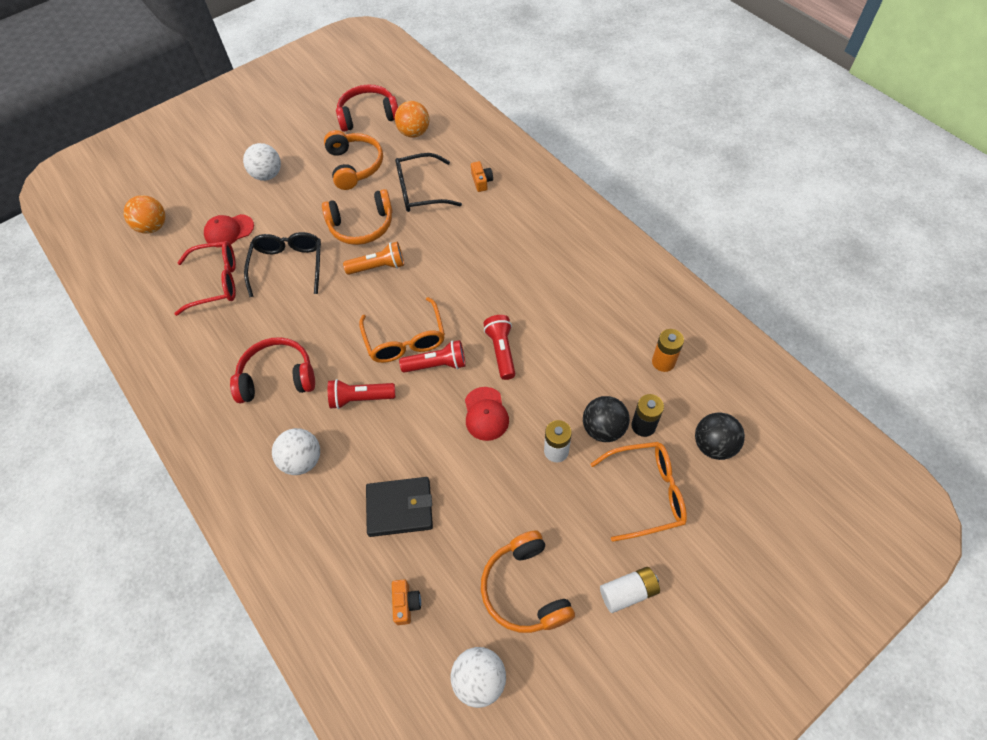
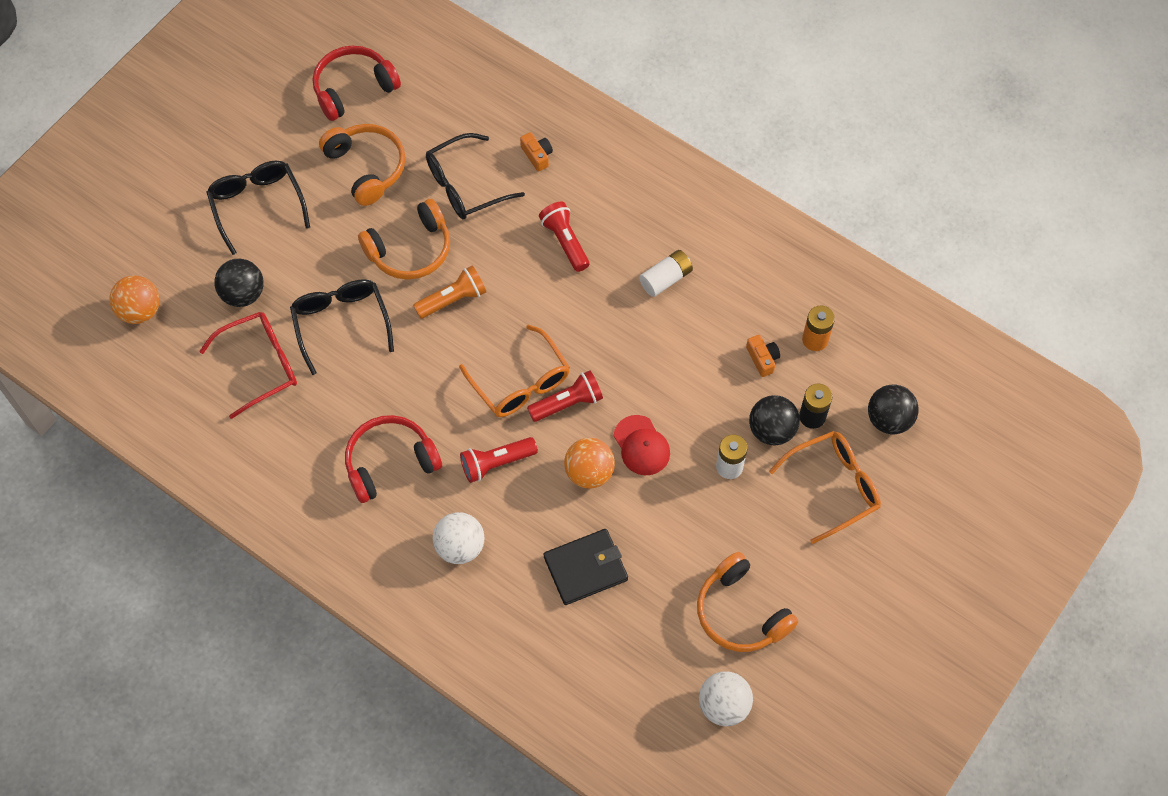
camera: 20 degrees left, 5 degrees up
red cap [204,214,254,247] -> black ball [214,259,264,307]
white ball [243,143,281,181] -> black glasses [206,161,310,255]
orange camera [392,579,421,625] -> orange camera moved to [746,335,780,377]
orange ball [395,101,429,138] -> orange ball moved to [564,438,615,489]
red flashlight [483,315,515,380] -> red flashlight moved to [539,202,590,272]
white battery [600,567,660,613] -> white battery moved to [639,250,693,297]

